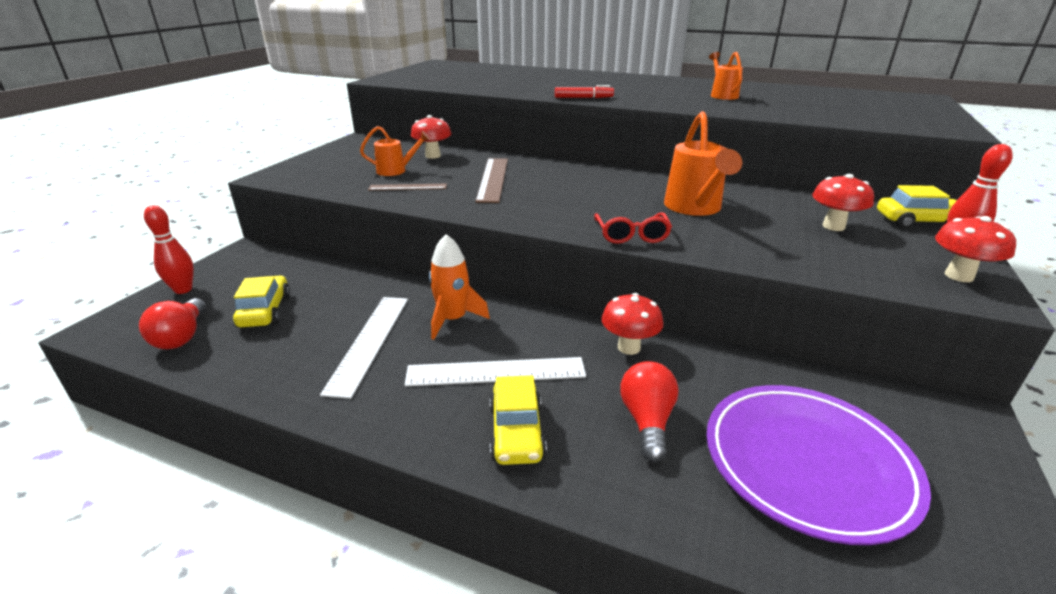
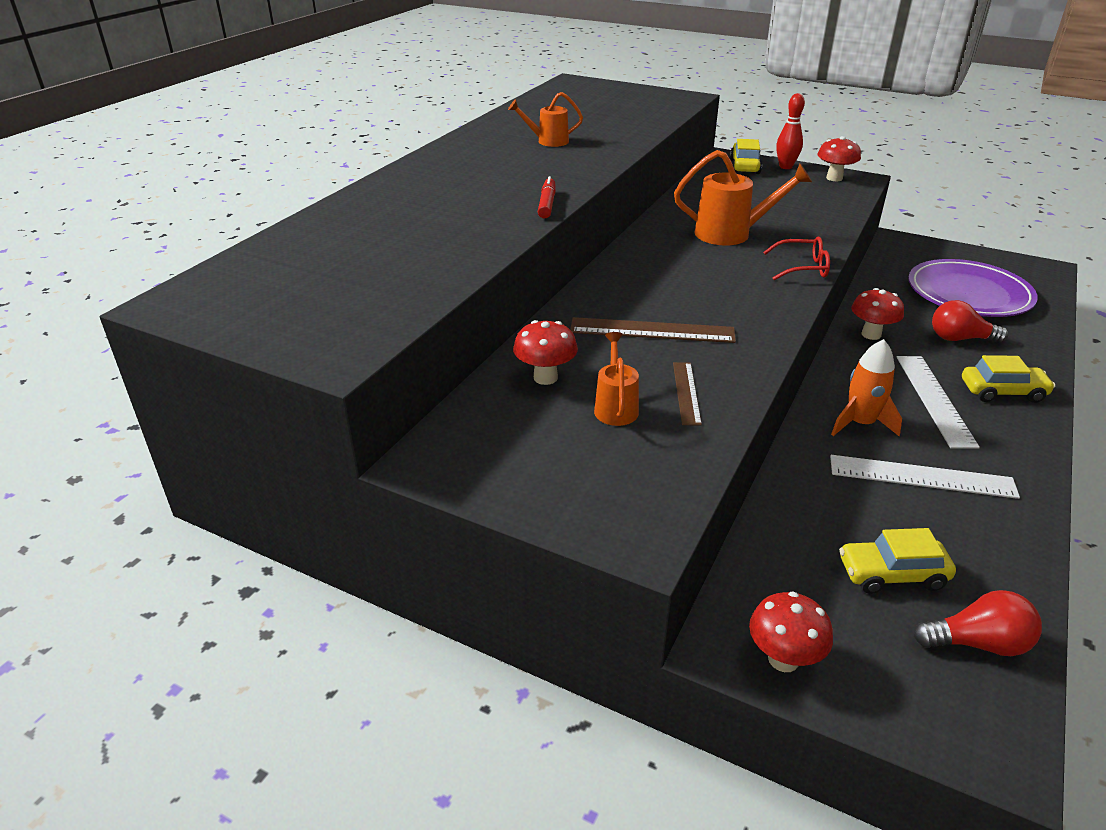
camera: 85 degrees left, 5 degrees up
red bowling pin [144,205,194,294] -> none
red mushroom [812,174,874,231] -> red mushroom moved to [749,592,833,672]

